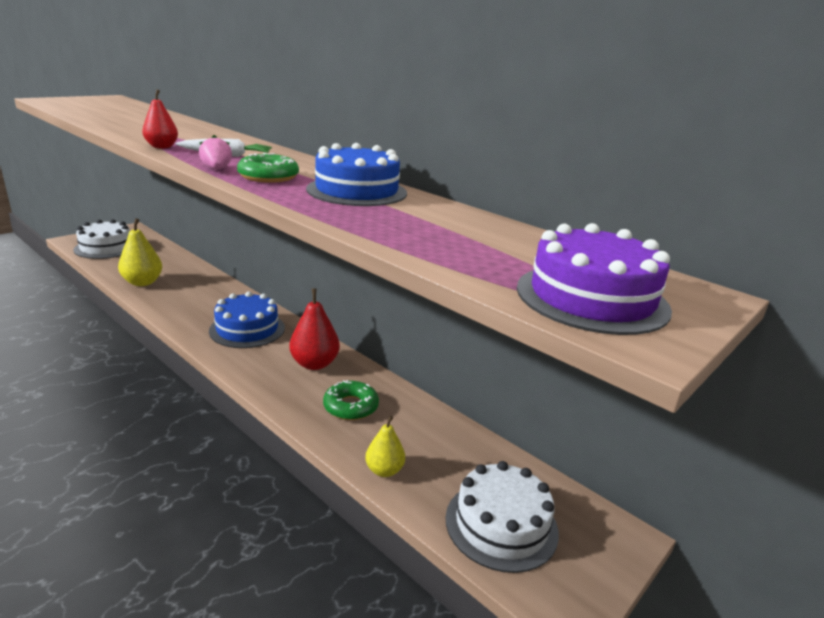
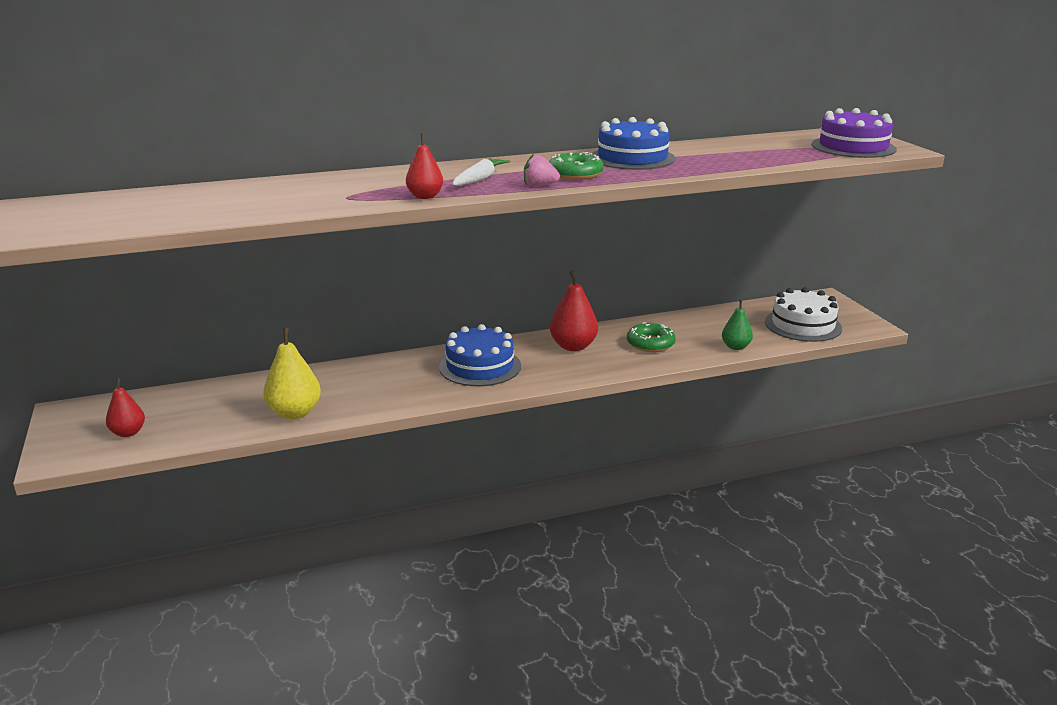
camera: 60 degrees left, 0 degrees up
white cake [73,219,130,259] -> red pear [106,379,145,437]
yellow pear [365,416,405,477] -> green pear [722,300,753,350]

